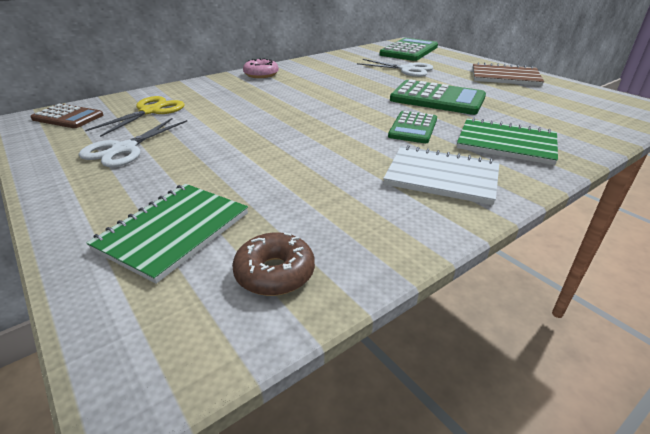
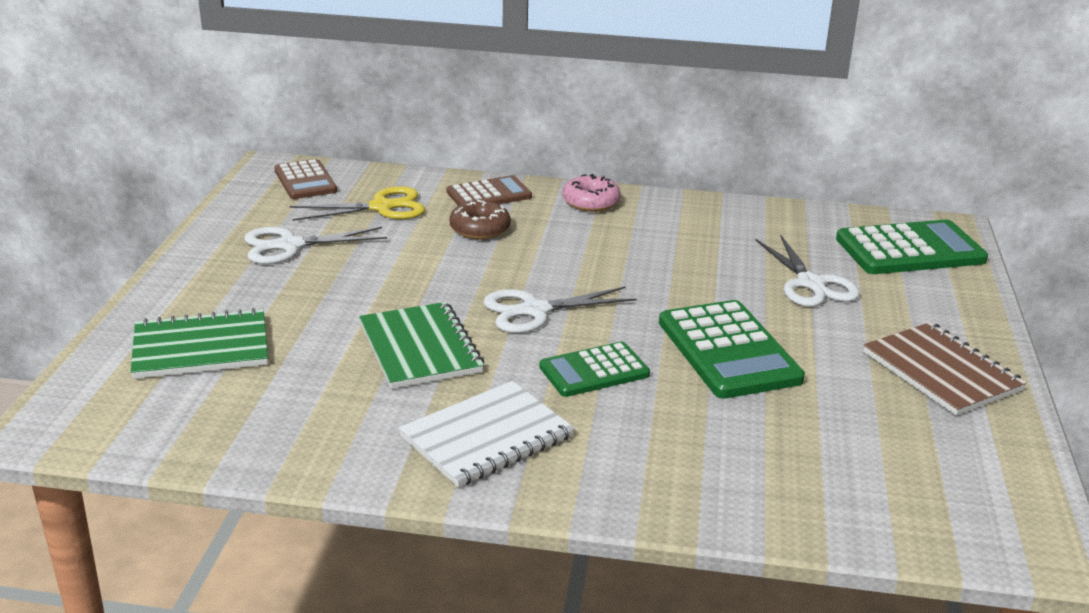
camera: 45 degrees right, 5 degrees down
brown donut [232,232,315,296] -> brown donut moved to [449,200,511,239]
white notebook [383,145,500,205] -> white notebook turned 75 degrees clockwise [399,381,575,487]
green notebook [457,118,558,165] -> green notebook moved to [359,302,484,389]
none -> brown calculator [447,175,532,206]
none -> white scissors [483,287,637,333]

